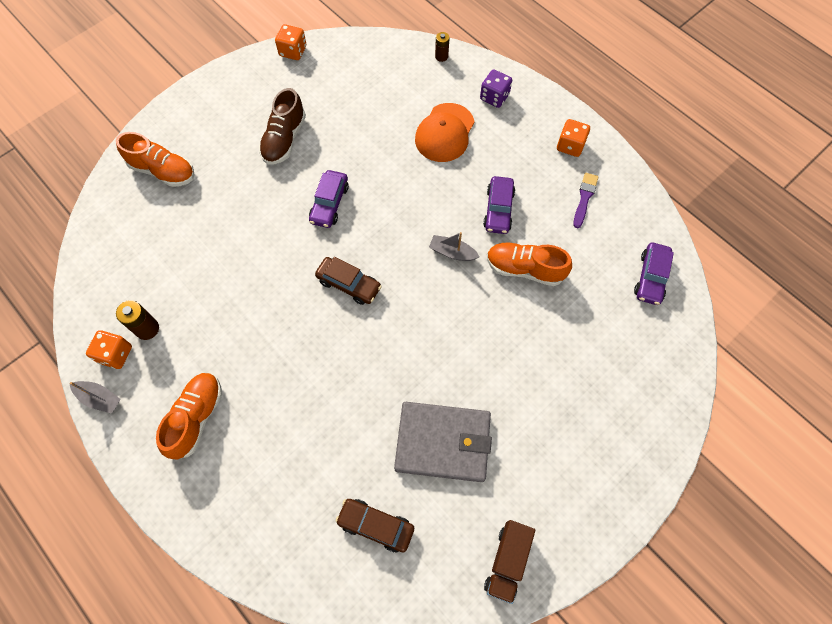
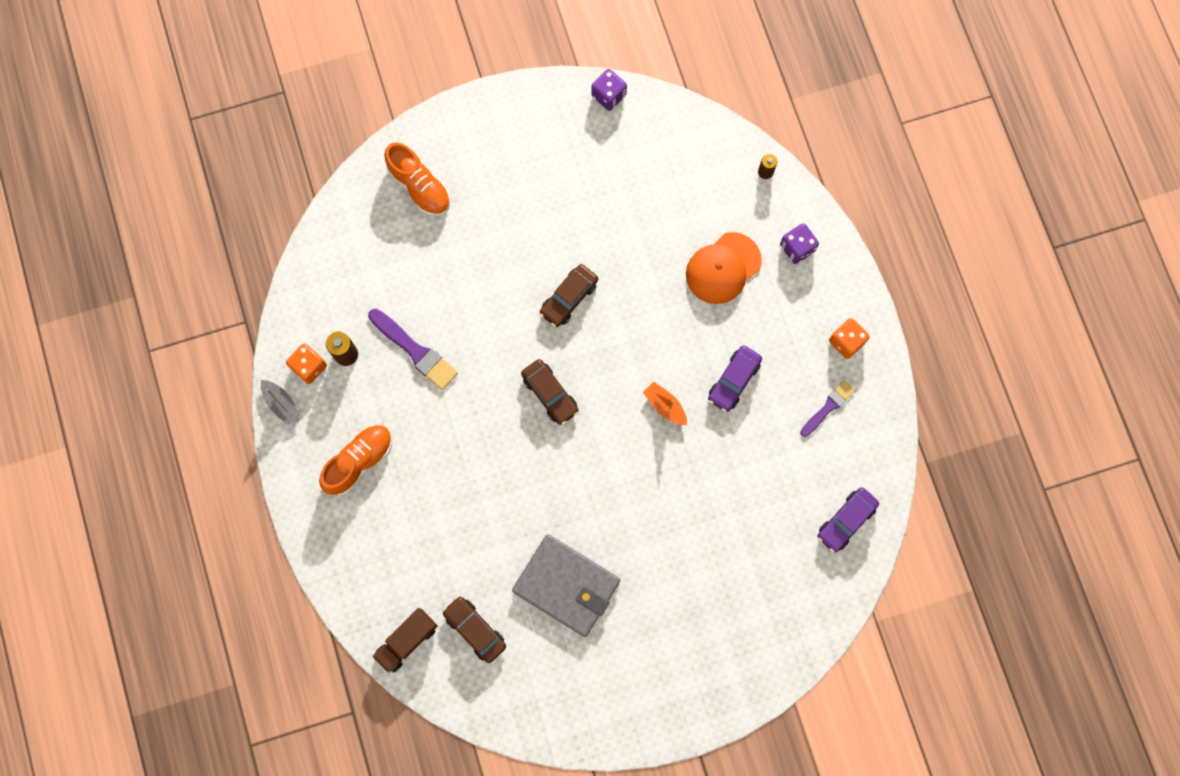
camera: 25 degrees right, 10 degrees up
brown shoe [259,88,306,165] -> none
orange dice [275,24,306,60] -> purple dice [591,69,627,111]
purple car [309,170,349,228] -> brown car [539,264,598,327]
grey boat [429,232,480,261] -> orange boat [643,382,687,425]
brown truck [484,520,535,604] -> brown truck moved to [372,608,438,673]
orange shoe [487,242,572,286] -> none
none -> purple brush [368,309,458,390]

